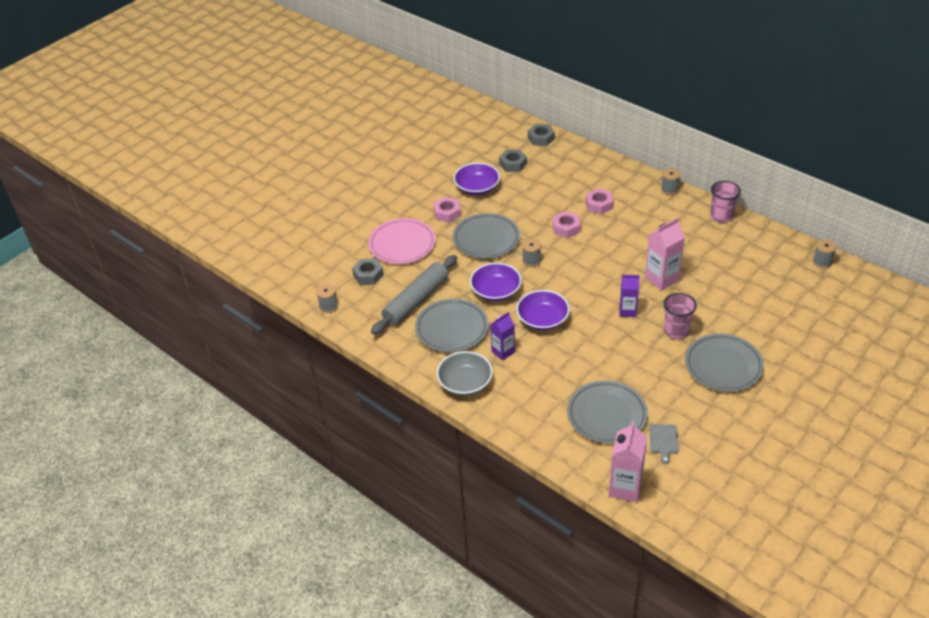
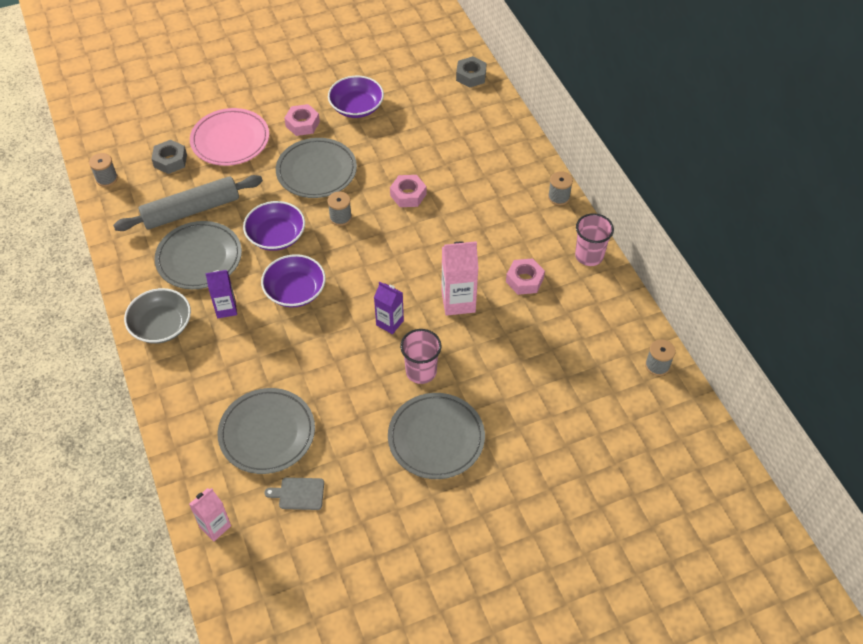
camera: 25 degrees right, 10 degrees up
grey nut [499,149,527,172] -> none
pink nut [586,188,613,214] -> pink nut moved to [506,258,545,295]
pink carton [609,421,647,502] -> pink carton [189,488,231,541], size x0.65
grey cutting board [649,424,679,464] -> grey cutting board turned 60 degrees clockwise [264,477,324,510]

